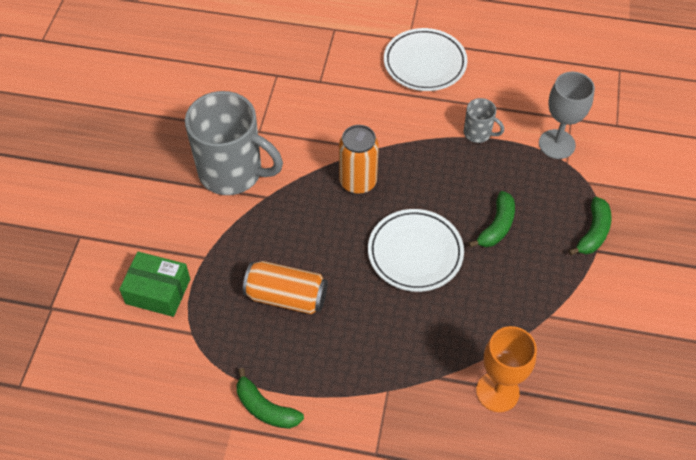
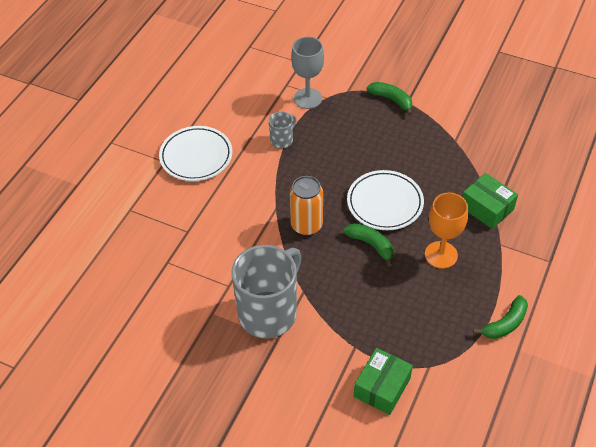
camera: 75 degrees left, 5 degrees down
orange can [243,261,328,314] -> none
green banana [469,191,515,247] -> green banana moved to [343,223,393,267]
orange goblet [476,326,537,412] -> orange goblet moved to [425,193,468,269]
none -> green box [462,173,518,229]

